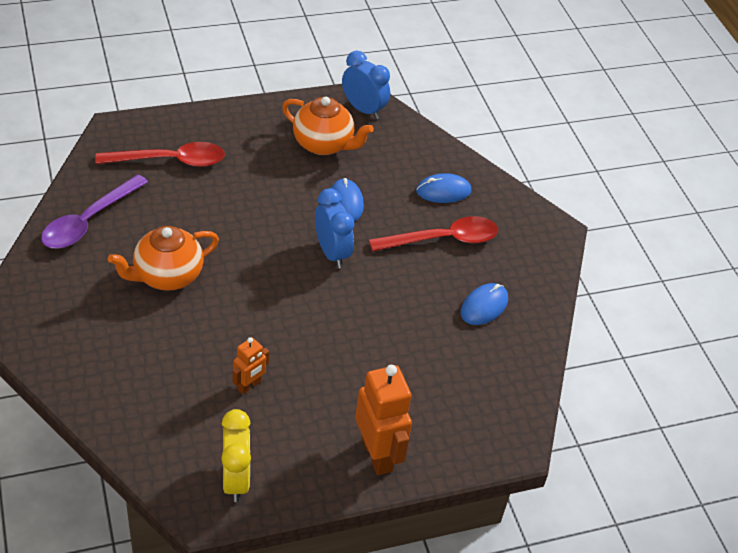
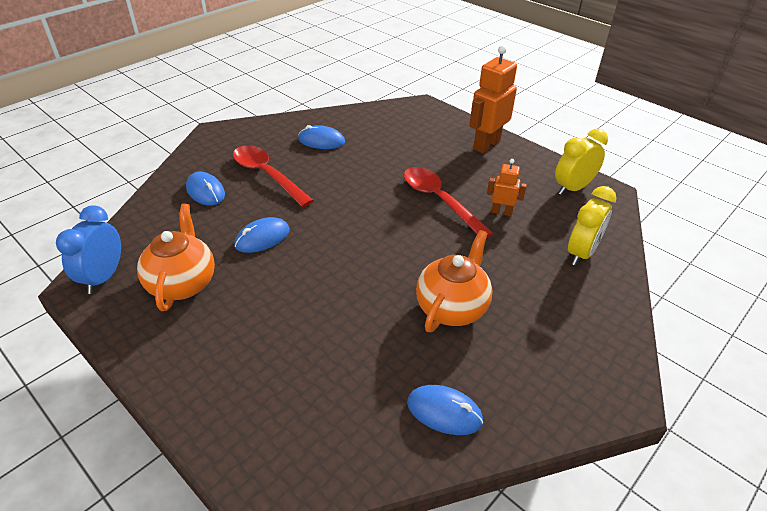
camera: 115 degrees left, 5 degrees down
purple spoon [41,174,148,249] -> blue mouse [407,385,483,435]
red spoon [95,142,225,167] -> red spoon moved to [404,167,494,239]
orange teapot [108,226,219,291] -> orange teapot turned 90 degrees counterclockwise [416,230,493,332]
blue clock [315,188,354,268] -> none
none -> yellow clock [568,186,616,266]

